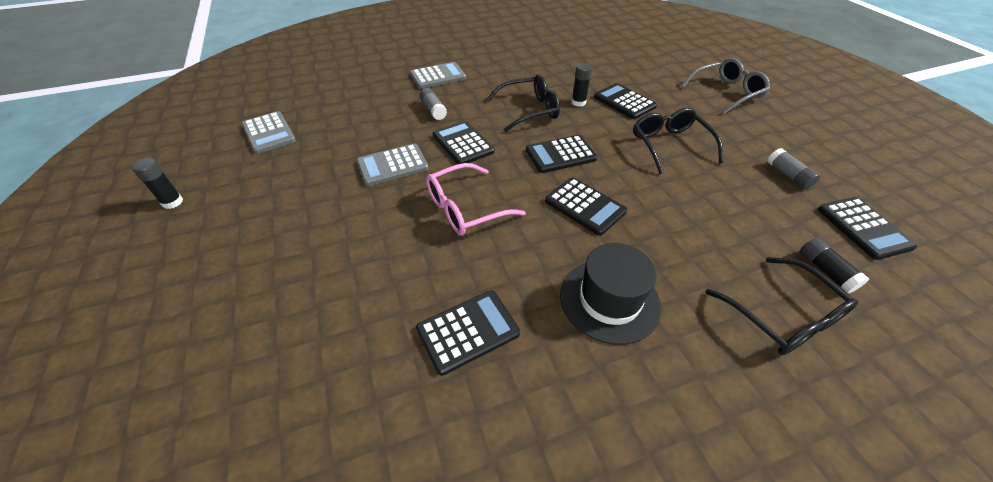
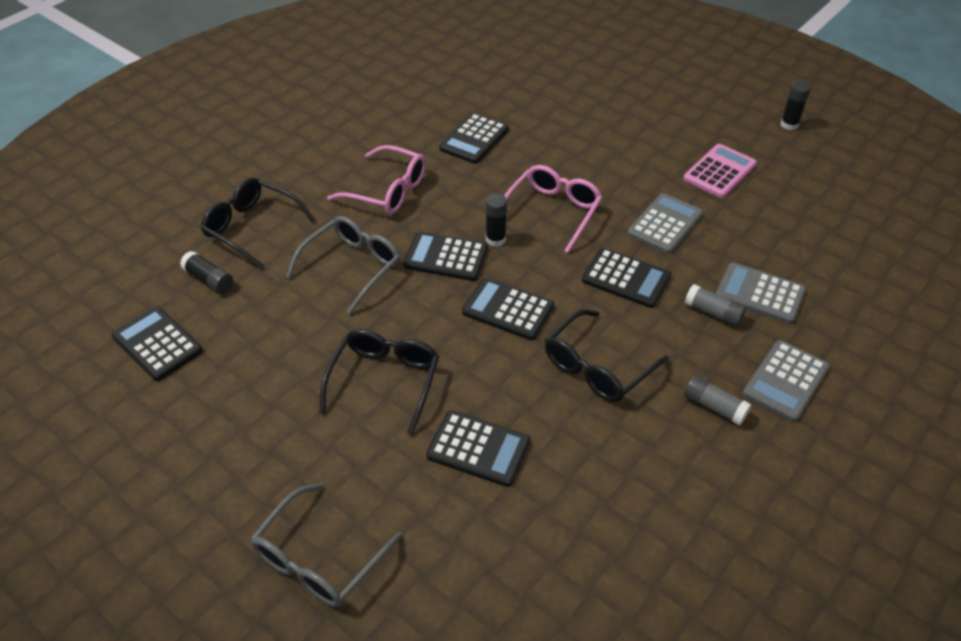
camera: 150 degrees right, 0 degrees up
grey calculator [242,111,296,154] -> grey calculator moved to [716,262,806,324]
black calculator [526,135,598,173] -> black calculator turned 105 degrees counterclockwise [462,278,554,340]
black hat [560,243,661,345] -> pink glasses [327,145,426,214]
black glue stick [571,63,592,107] -> black glue stick moved to [486,194,507,247]
black glasses [633,108,724,174] -> black glasses turned 120 degrees counterclockwise [319,329,439,435]
grey glue stick [767,148,821,189] -> grey glue stick moved to [684,375,752,426]
none -> grey glasses [286,216,400,314]
none -> pink calculator [683,144,757,198]

